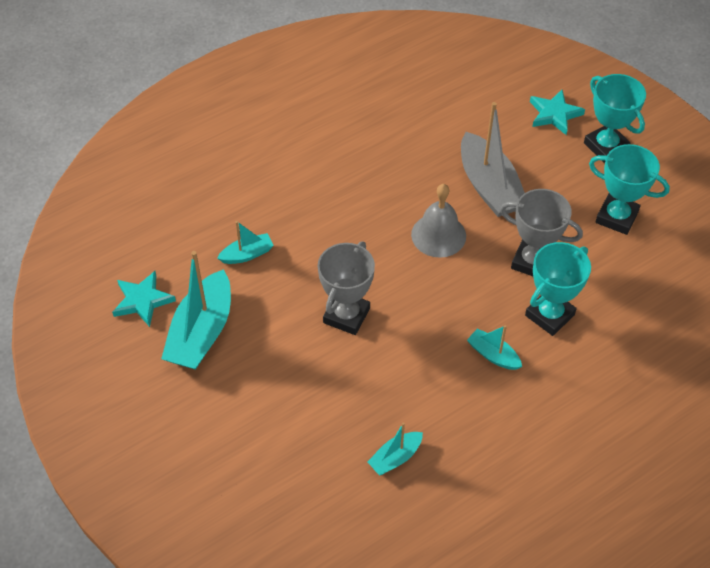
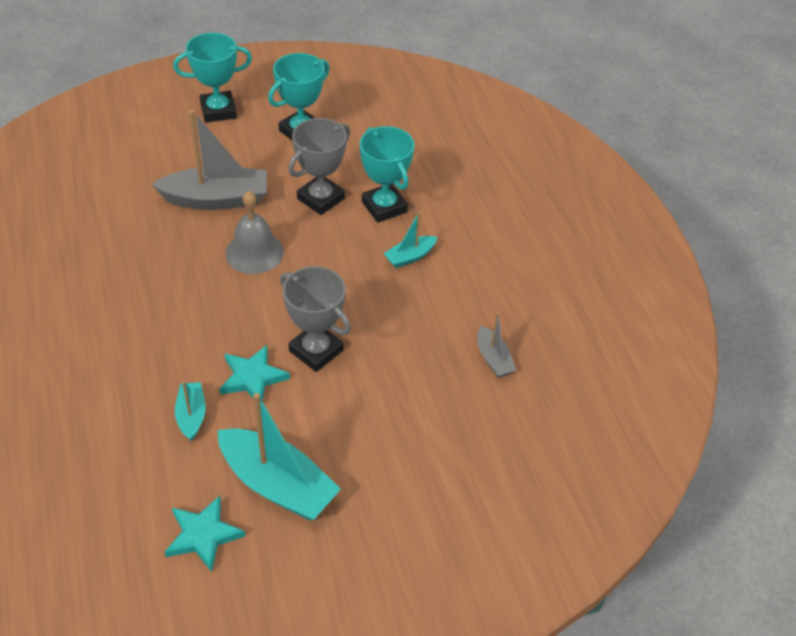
camera: 75 degrees left, 5 degrees down
turquoise boat [367,422,423,476] -> grey boat [478,312,516,378]
turquoise star [530,90,585,135] -> turquoise star moved to [219,345,290,402]

